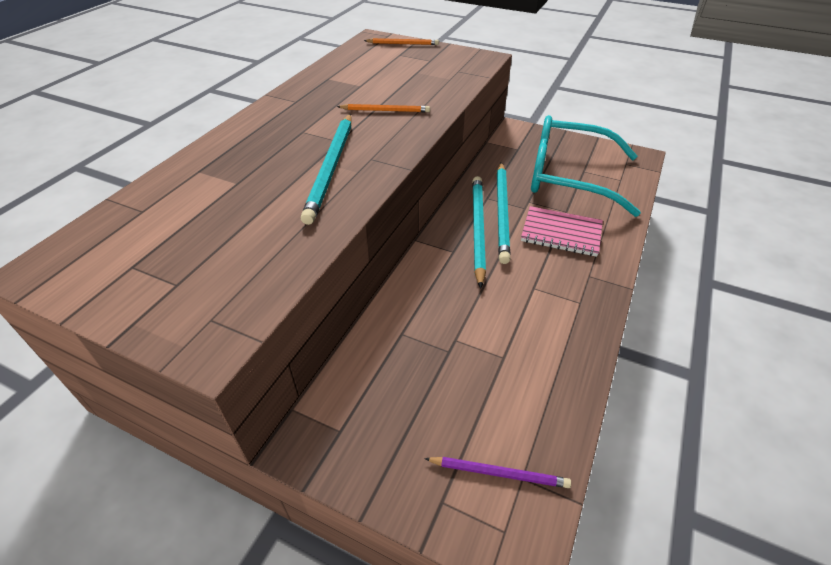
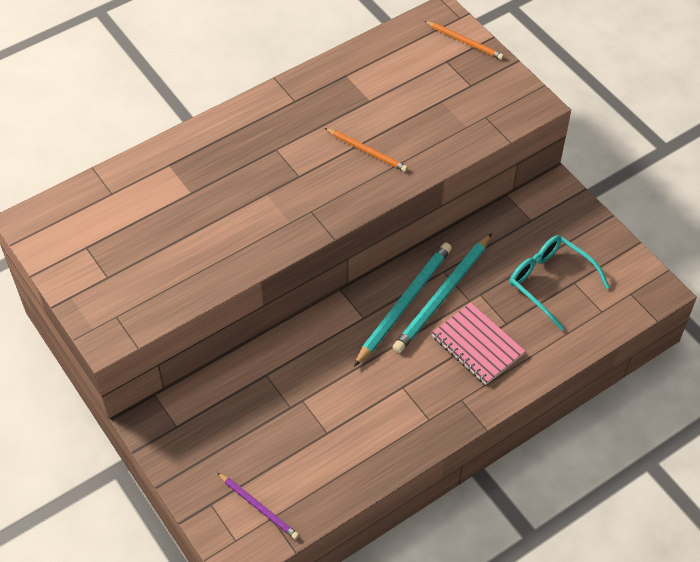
camera: 30 degrees right, 10 degrees up
turquoise pencil [301,114,352,225] -> none
turquoise glasses [531,115,641,217] -> turquoise glasses [510,235,610,331], size x0.61

